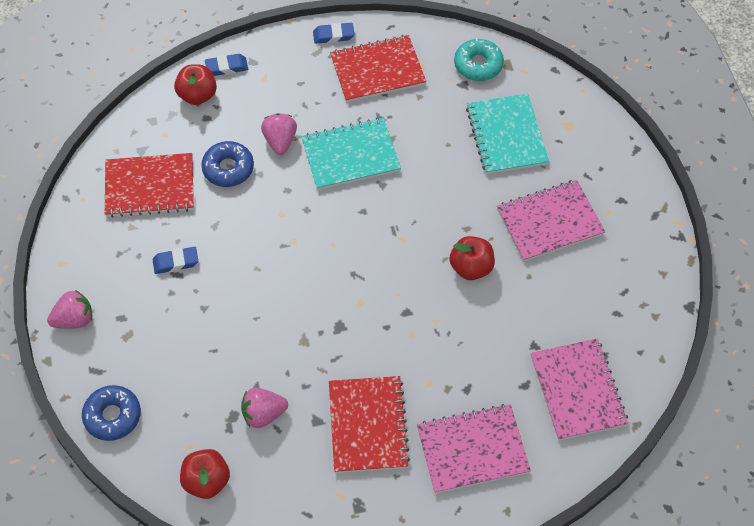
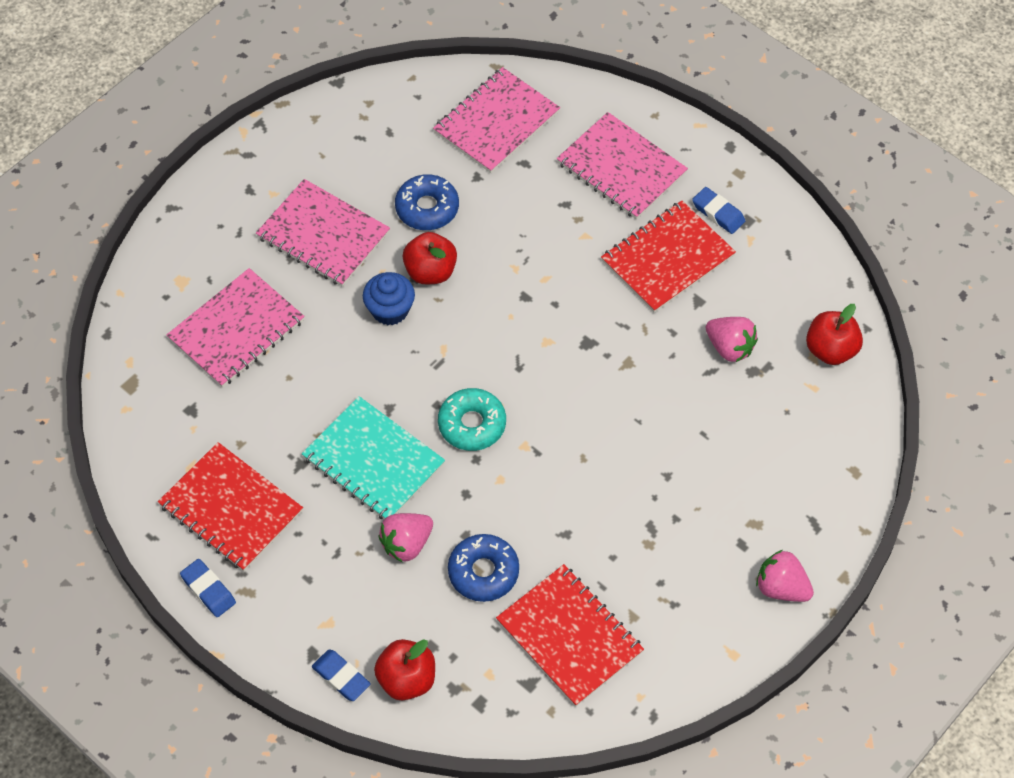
camera: 125 degrees left, 0 degrees up
blue donut [82,385,141,441] -> blue donut moved to [395,174,459,230]
blue eraser [153,247,198,274] -> blue eraser moved to [692,187,745,234]
turquoise donut [454,38,504,81] -> turquoise donut moved to [438,388,506,451]
turquoise notebook [466,94,549,174] -> pink notebook [167,268,305,388]
none -> blue cupcake [363,272,415,325]

